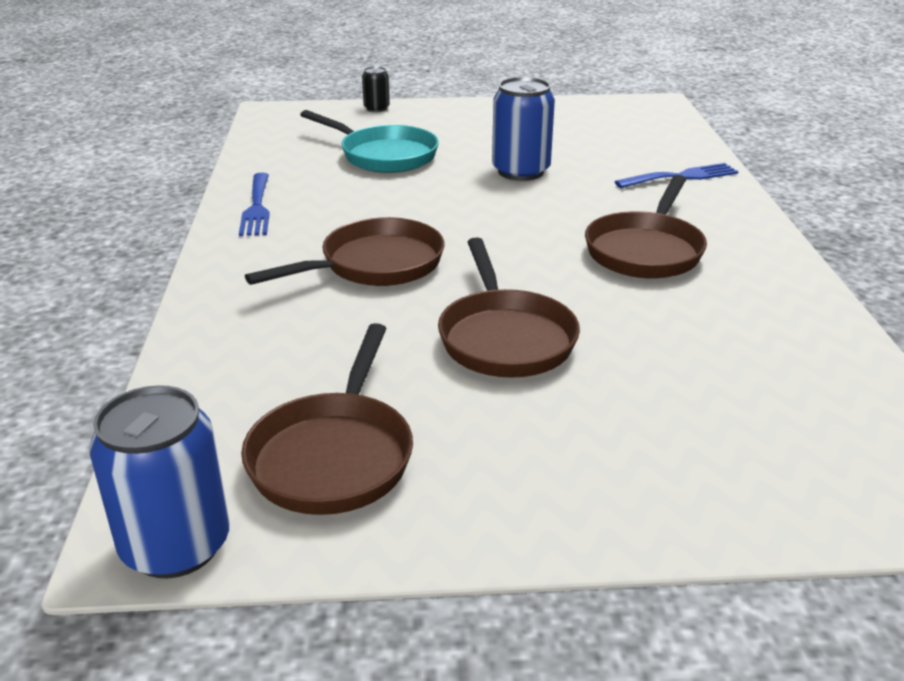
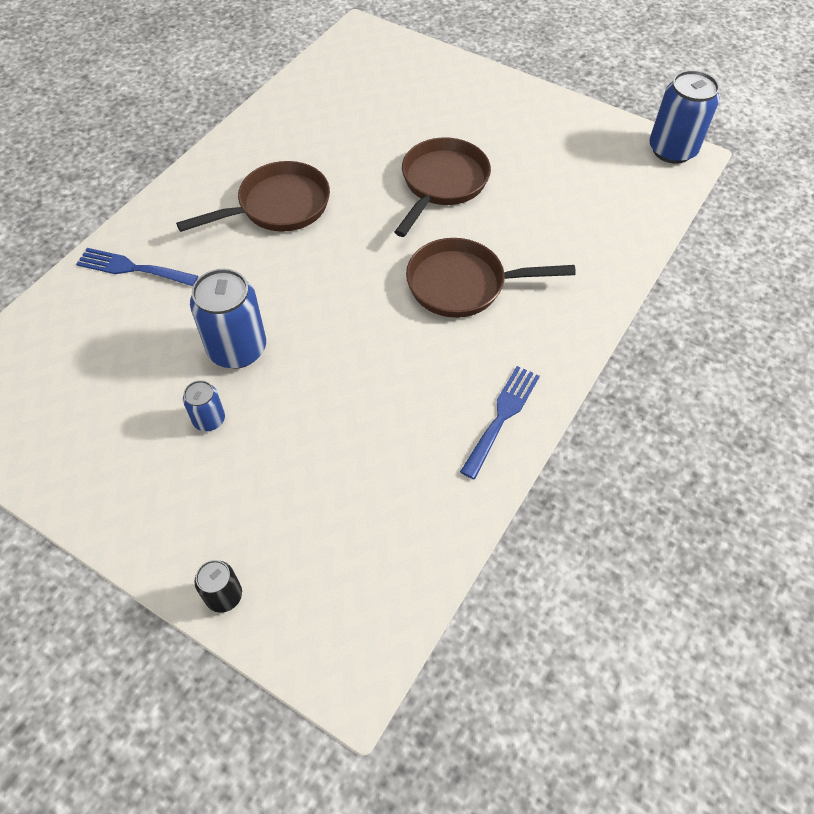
camera: 145 degrees left, 25 degrees up
brown pan [241,323,413,515] -> none
turquoise pan [300,110,439,173] -> none
none -> blue can [183,380,225,431]

